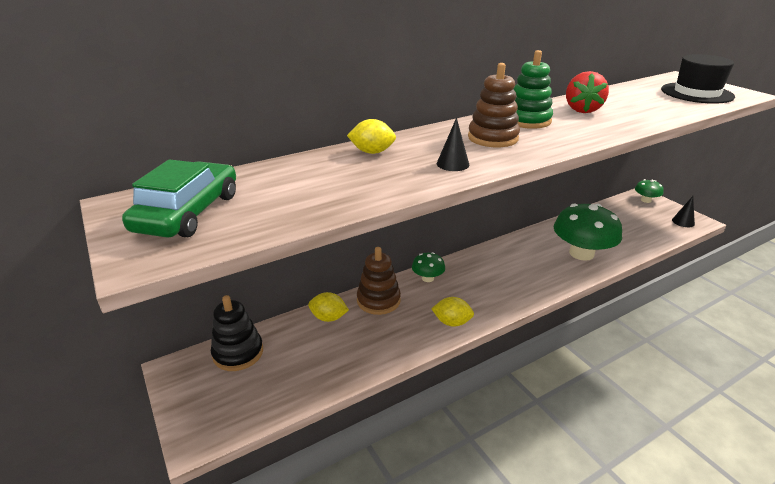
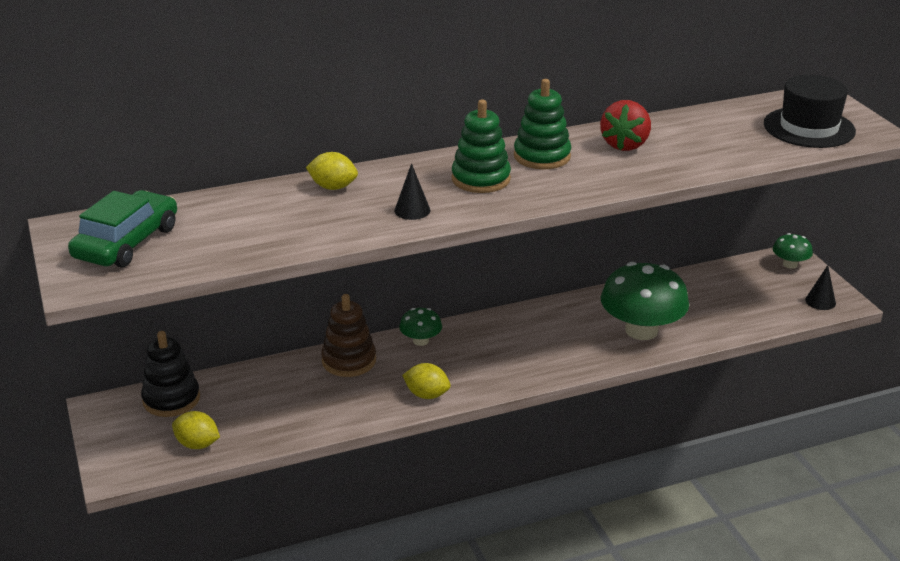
camera: 10 degrees right, 0 degrees up
yellow lemon [308,292,349,322] -> yellow lemon moved to [172,411,220,449]
brown stacking toy [468,63,520,147] -> green stacking toy [452,100,511,193]

